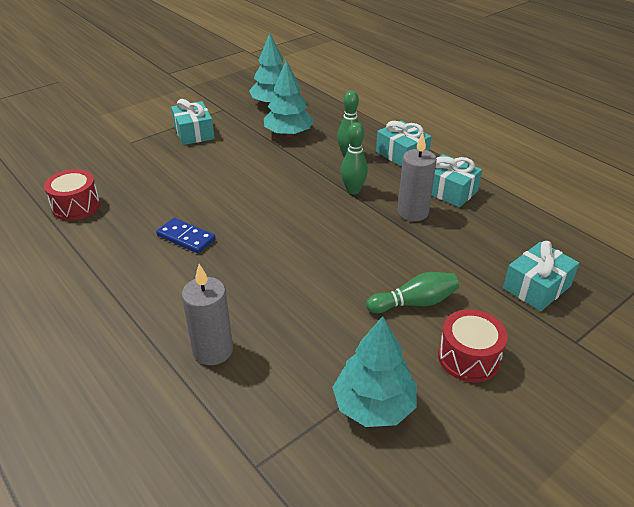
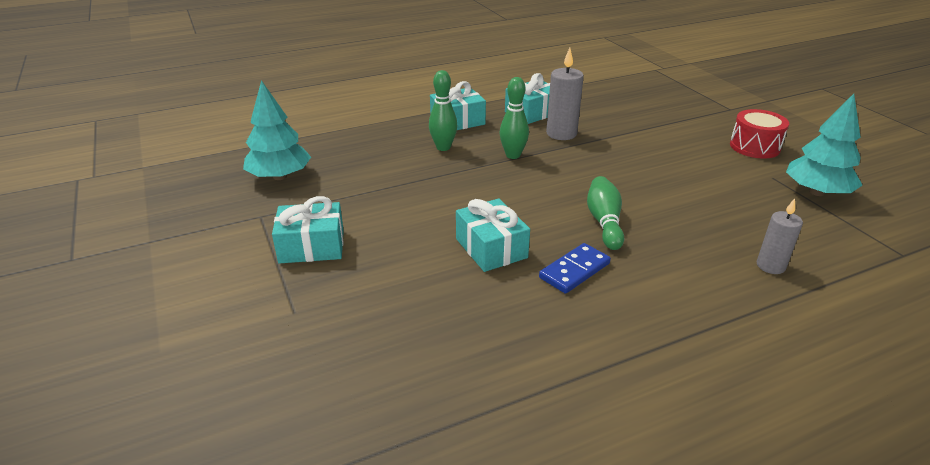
camera: 75 degrees left, 5 degrees down
red drum [44,169,100,221] -> none
grey candle [182,264,233,365] -> grey candle [757,198,803,274], size x0.66
turquoise tree [264,60,314,137] -> none
green bowling pin [366,272,459,313] -> green bowling pin moved to [587,176,624,250]
turquoise gift [503,241,579,311] -> turquoise gift moved to [456,198,530,272]

